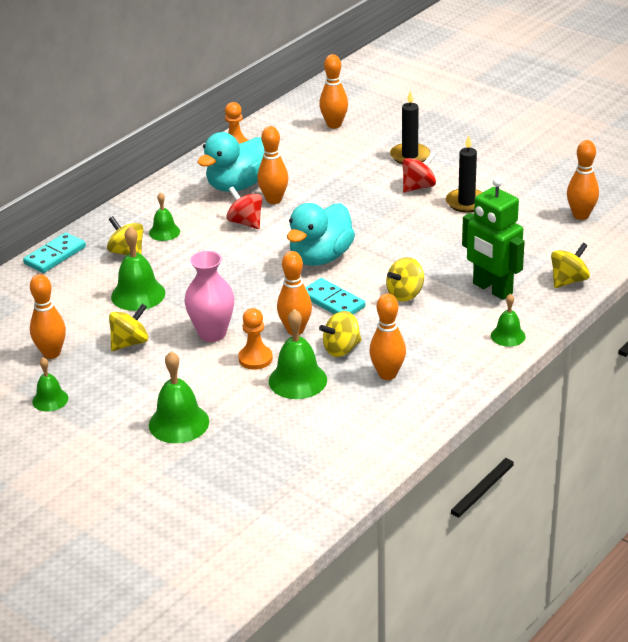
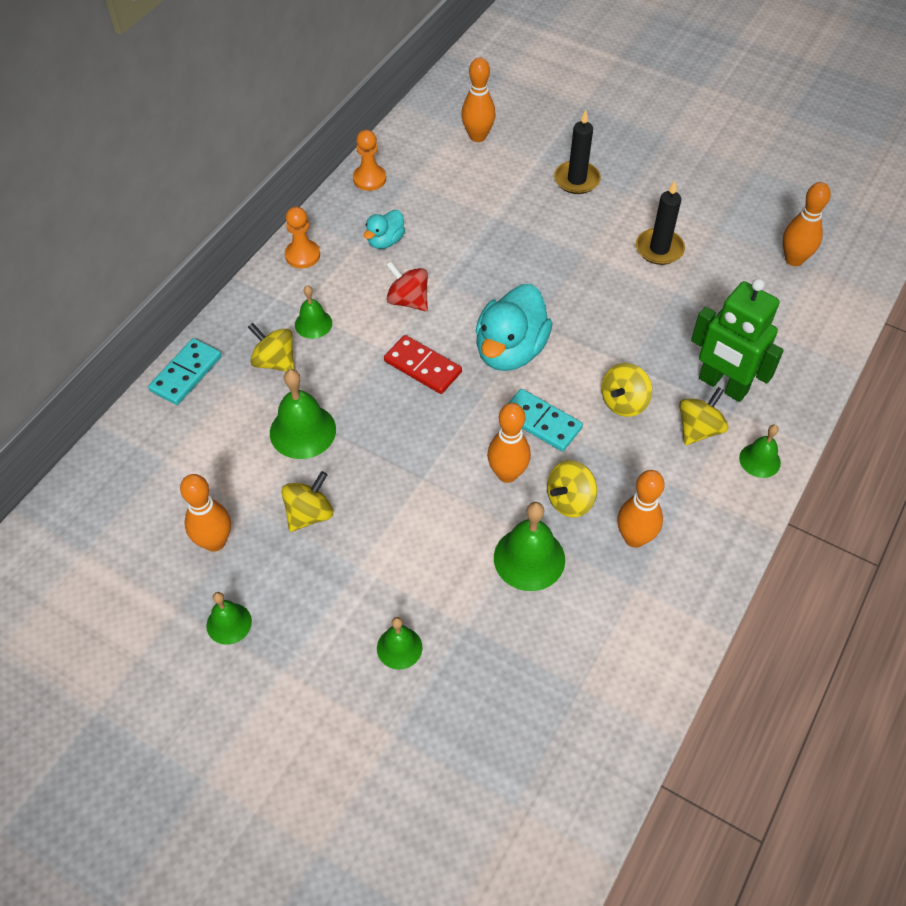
camera: 10 degrees left, 20 degrees up
green bell [149,351,209,443] -> green bell [377,617,423,670], size x0.61
pink vase [184,251,235,342] -> none
turquoise duck [197,132,264,192] -> turquoise duck [364,210,405,249], size x0.52
orange pawn [238,308,273,370] -> orange pawn moved to [285,207,320,269]
orange bowling pin [257,126,288,204] -> none
red spinning top [402,152,436,193] -> none
yellow spinning top [551,243,590,288] -> yellow spinning top moved to [679,387,728,445]
none -> red domino [384,335,462,394]

